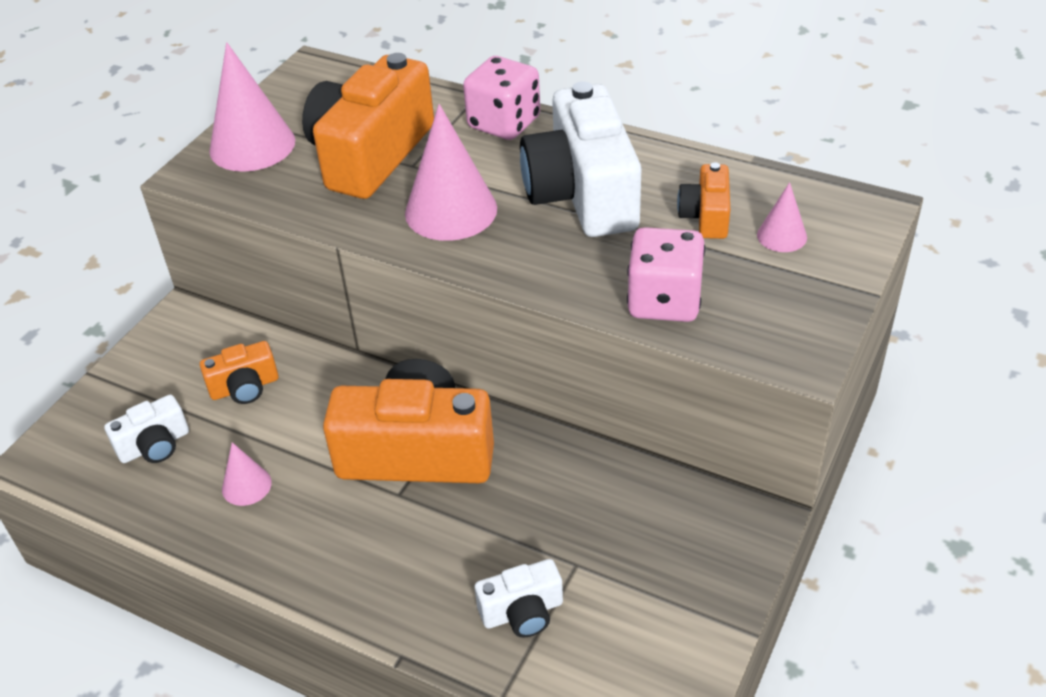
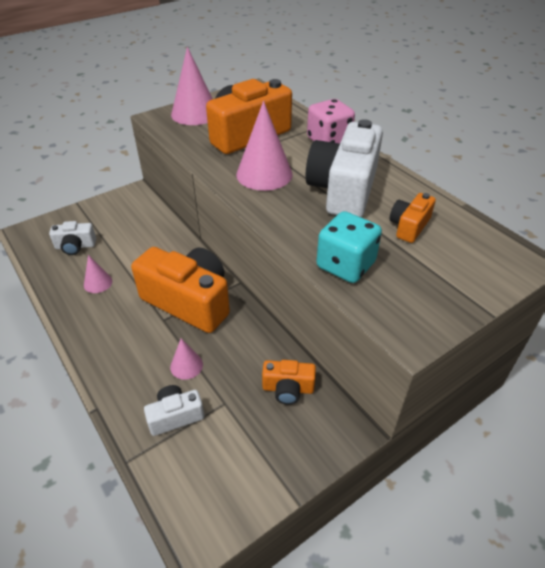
camera: 25 degrees right, 0 degrees up
orange camera [200,341,278,404] -> orange camera moved to [262,360,316,405]
white camera [475,559,563,638] -> white camera turned 150 degrees clockwise [144,385,204,436]
pink dice [627,227,705,322] -> turquoise dice [316,211,382,283]
pink cone [757,182,807,252] -> pink cone moved to [170,338,203,380]

